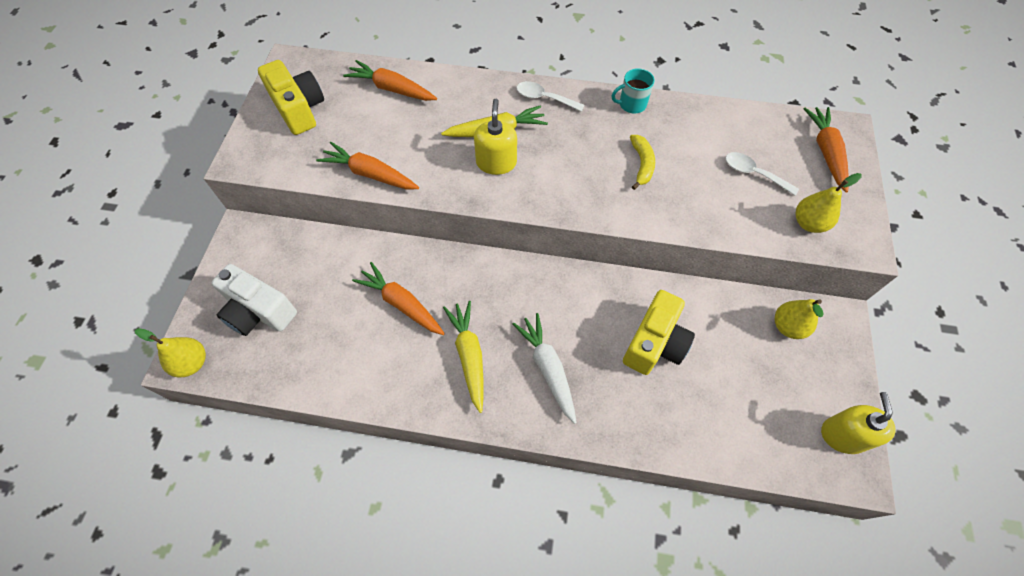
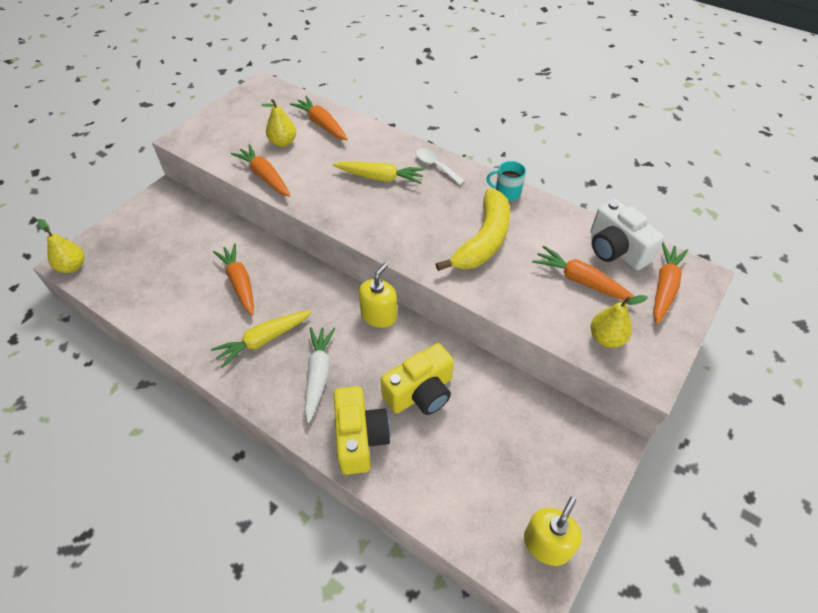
camera: 25 degrees right, 10 degrees down
white camera [212,264,297,336] -> white camera moved to [590,199,664,270]
yellow camera [258,60,324,135] -> yellow camera moved to [334,386,391,475]
yellow carrot [443,301,483,413] -> yellow carrot turned 135 degrees counterclockwise [211,310,312,368]
yellow soap dispenser [474,99,517,175] -> yellow soap dispenser moved to [359,263,397,328]
yellow banana [630,135,655,190] -> yellow banana [436,189,510,271], size x1.96
white spoon [725,152,799,196] -> orange carrot [532,246,634,300]
yellow pear [775,299,824,339] -> yellow pear moved to [262,99,296,147]

